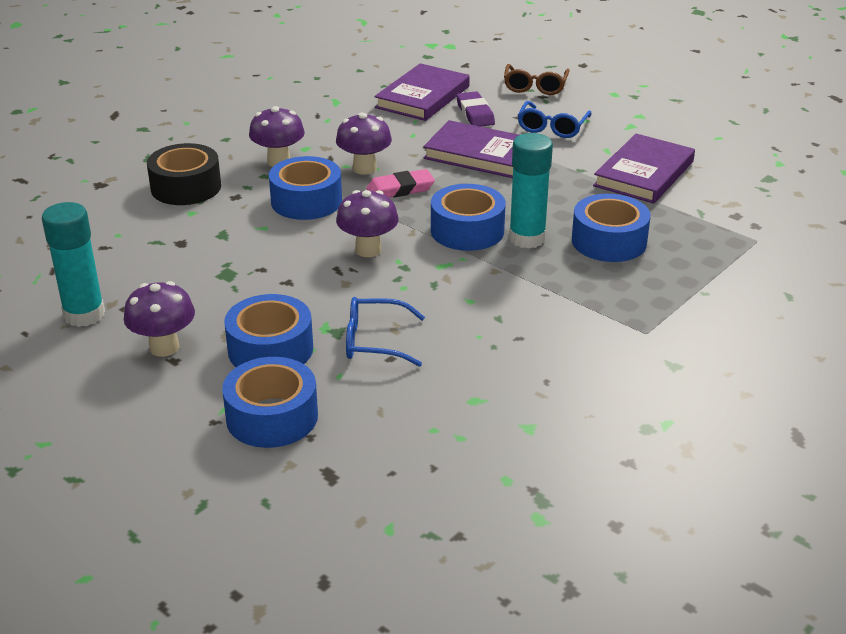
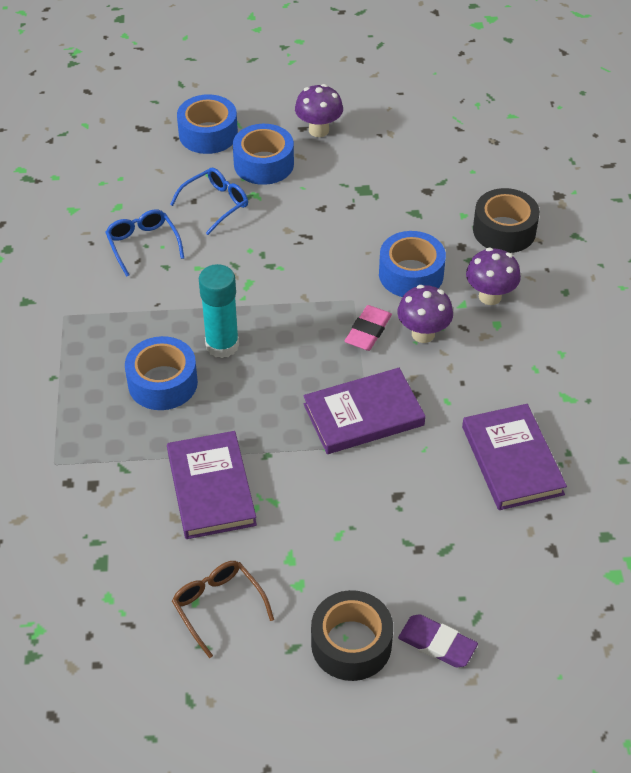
camera: 135 degrees right, 15 degrees up
turquoise glue stick [42,202,105,327] -> none
purple mushroom [336,190,399,257] -> none
blue tape [431,184,506,251] -> none
purple eraser [456,91,495,127] -> purple eraser moved to [398,614,478,668]
brown glasses [504,64,570,95] -> brown glasses moved to [172,561,274,658]
blue glasses [517,101,592,138] -> blue glasses moved to [105,209,184,277]
none -> black tape [311,590,393,681]

